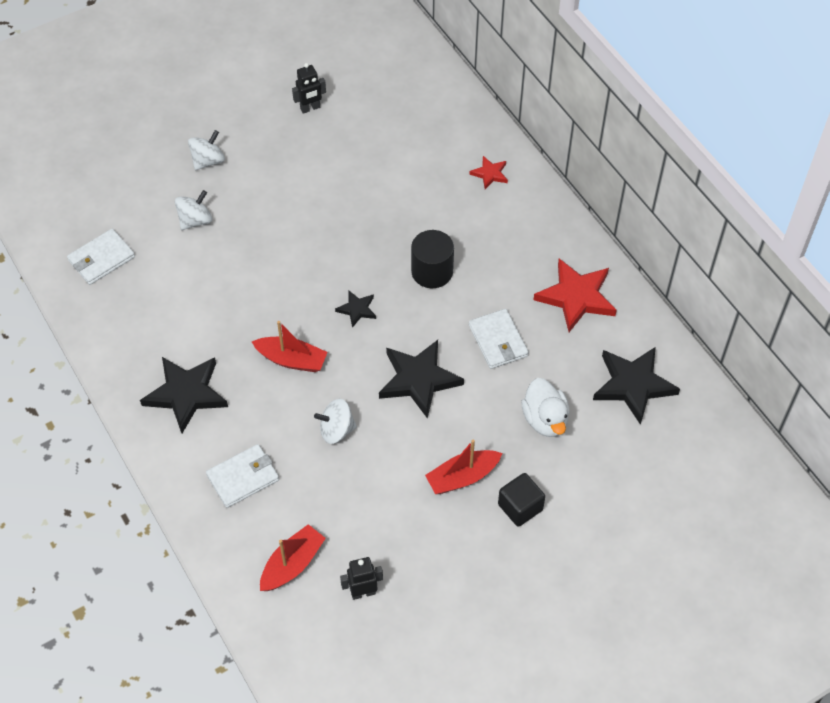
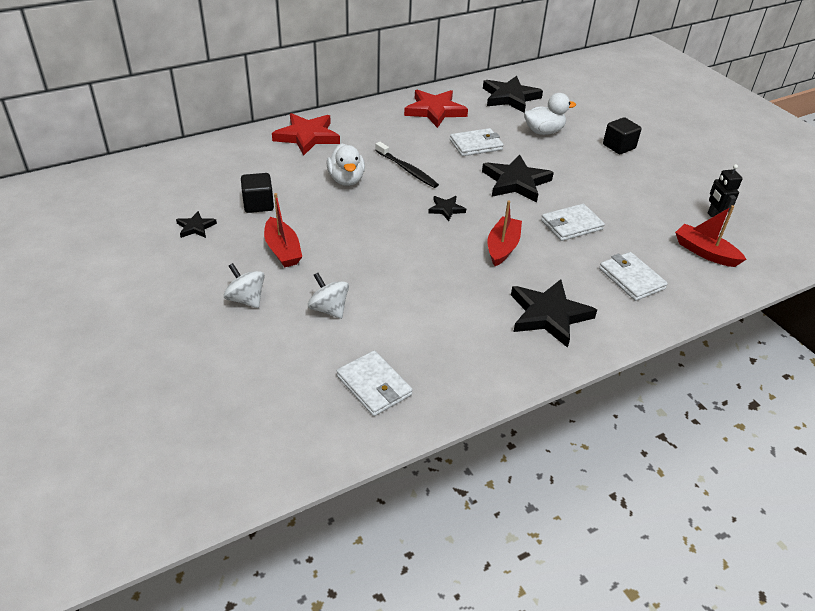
camera: 90 degrees left, 15 degrees down
black robot [292,63,326,114] -> black star [176,211,217,238]
white spinning top [314,399,357,444] -> white wallet [541,204,605,241]
black cylinder [411,230,454,288] -> black toothbrush [375,142,439,188]
red boat [425,440,502,494] -> red boat moved to [264,193,302,267]
red star [469,156,508,189] -> red star [272,113,340,156], size x1.99
none -> black cube [241,173,274,213]
none -> white duck [326,144,365,186]

